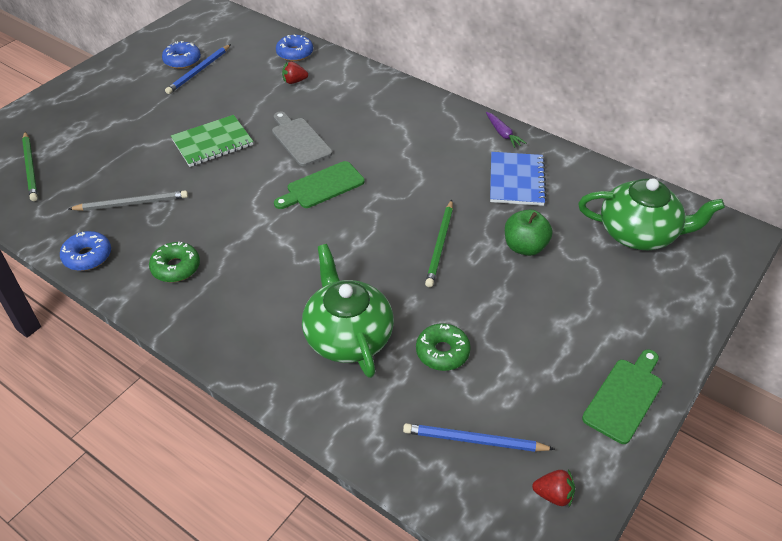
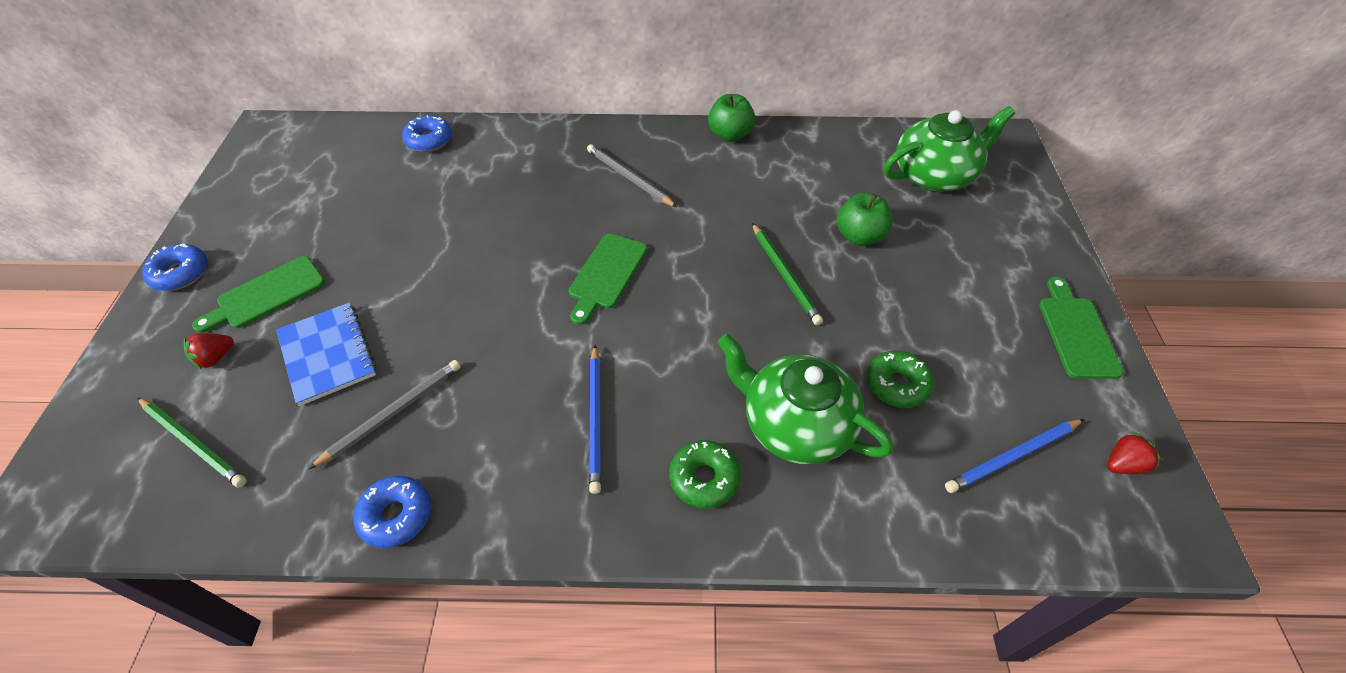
camera: 35 degrees left, 5 degrees up
green donut [149,242,200,282] -> green donut moved to [669,440,741,508]
blue donut [162,41,201,69] -> blue donut moved to [142,243,208,291]
blue pencil [165,44,231,94] -> blue pencil moved to [589,345,601,494]
green notebook [171,115,253,167] -> none
grey cutting board [272,112,332,166] -> none
red strawberry [282,61,308,84] -> red strawberry moved to [184,333,234,369]
purple carrot [486,112,526,148] -> green apple [708,94,756,142]
blue notebook [490,152,547,206] -> blue notebook moved to [276,302,376,406]
none -> green cutting board [192,256,325,333]
none -> grey pencil [587,144,677,207]

